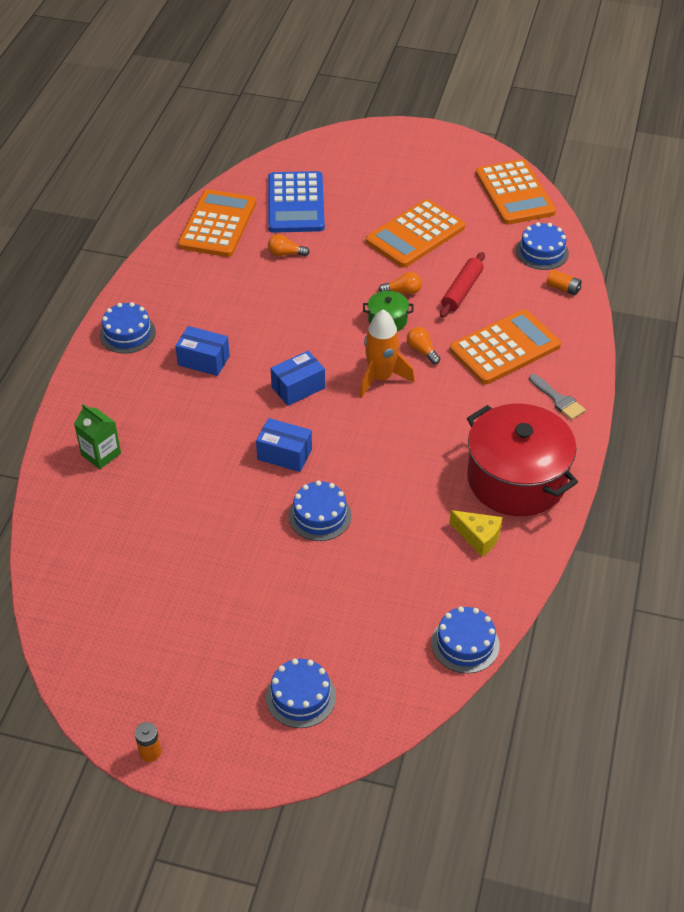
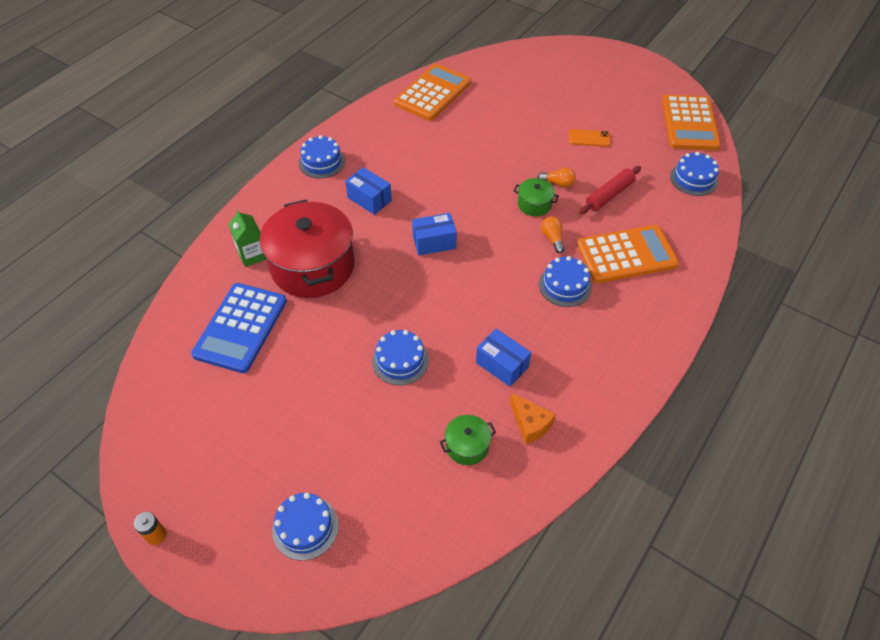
camera: 20 degrees right, 5 degrees up
blue box [256,418,312,472] -> blue box moved to [476,329,531,387]
blue calculator [268,171,325,233] -> blue calculator moved to [191,283,287,373]
orange light bulb [268,234,310,256] -> none
orange rocket [359,309,415,398] -> none
orange calculator [366,199,465,268] -> orange phone [569,129,610,147]
blue cake [431,606,500,673] -> blue cake moved to [539,256,592,307]
yellow cheese [450,510,502,557] -> orange cheese [510,393,556,444]
red pot [467,404,578,516] -> red pot moved to [260,199,354,298]
grey brush [529,374,586,420] -> none
orange battery [546,269,582,295] -> none
none -> green pot [440,415,496,465]

